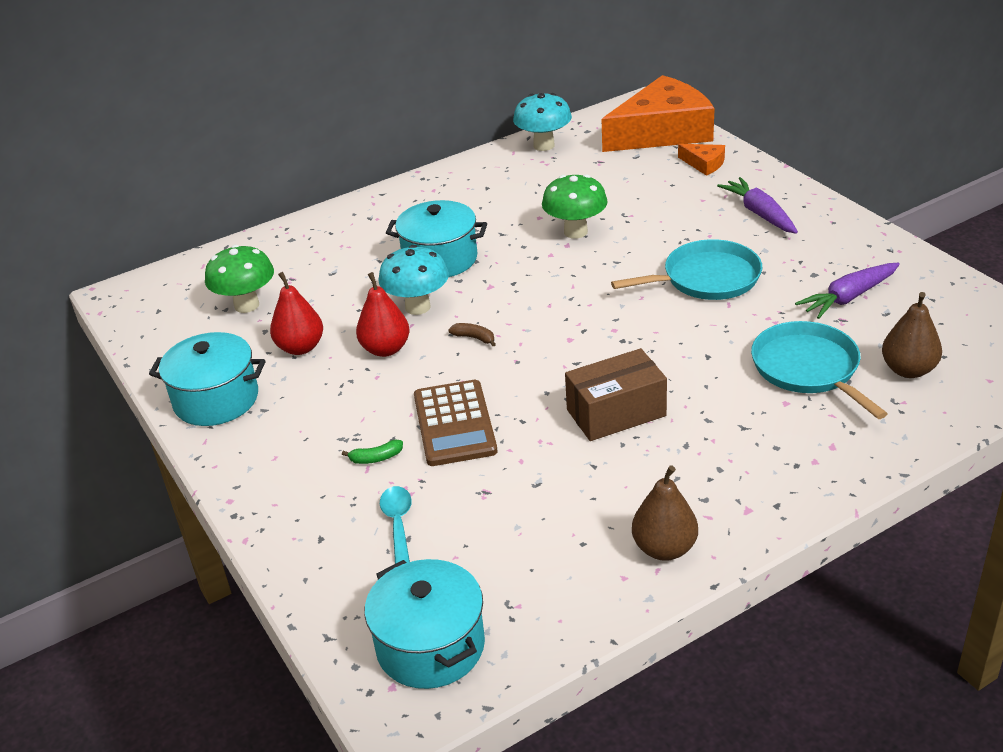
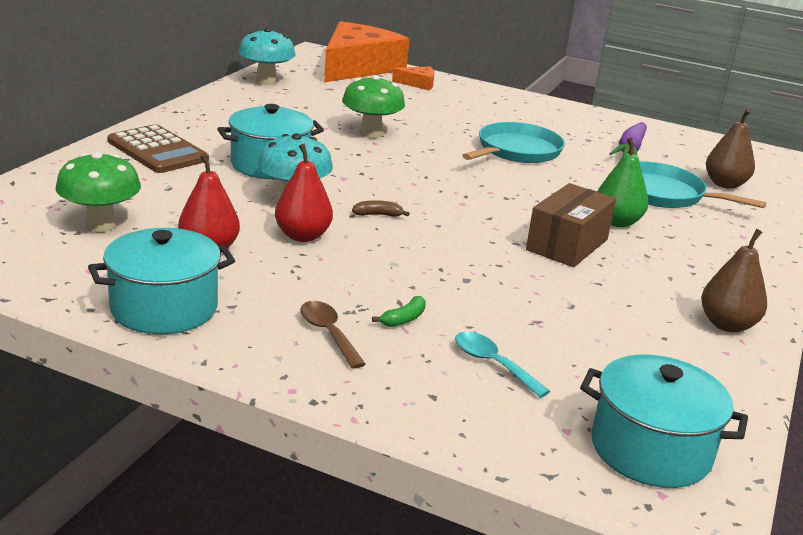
camera: 40 degrees left, 10 degrees down
brown calculator [414,380,498,466] -> brown calculator moved to [107,124,209,173]
purple carrot [717,177,798,234] -> none
none -> brown spoon [300,301,366,369]
none -> green pear [597,137,648,227]

